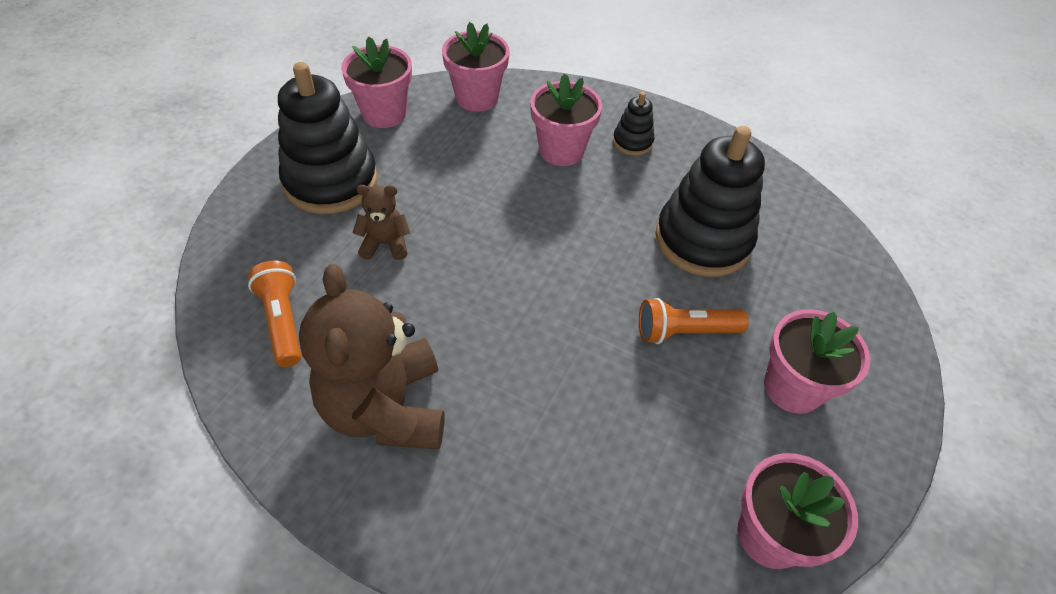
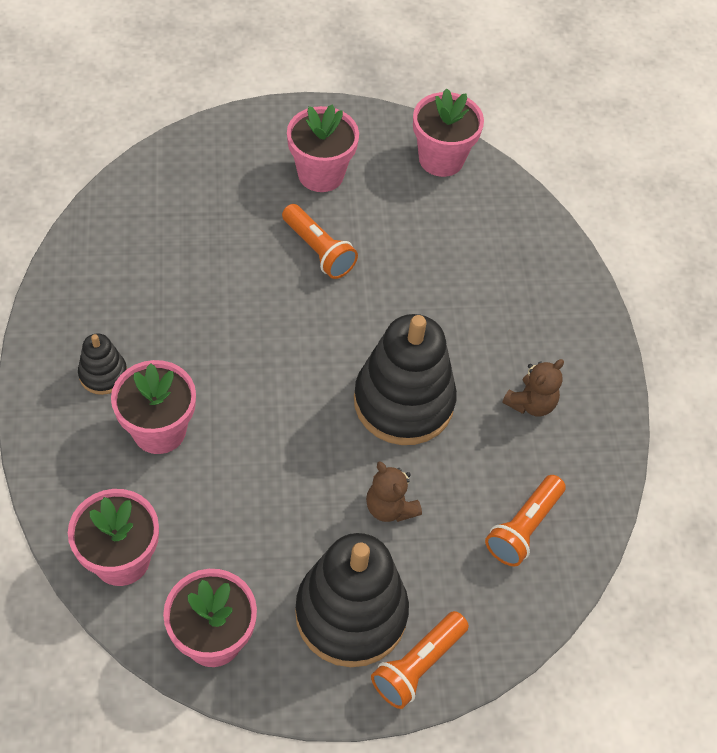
camera: 125 degrees left, 5 degrees up
brown teddy bear [299,264,445,449] -> brown teddy bear [502,359,564,417], size x0.47
black stacking toy [656,126,765,277] -> black stacking toy moved to [354,314,457,445]
none -> orange flashlight [371,611,469,709]

